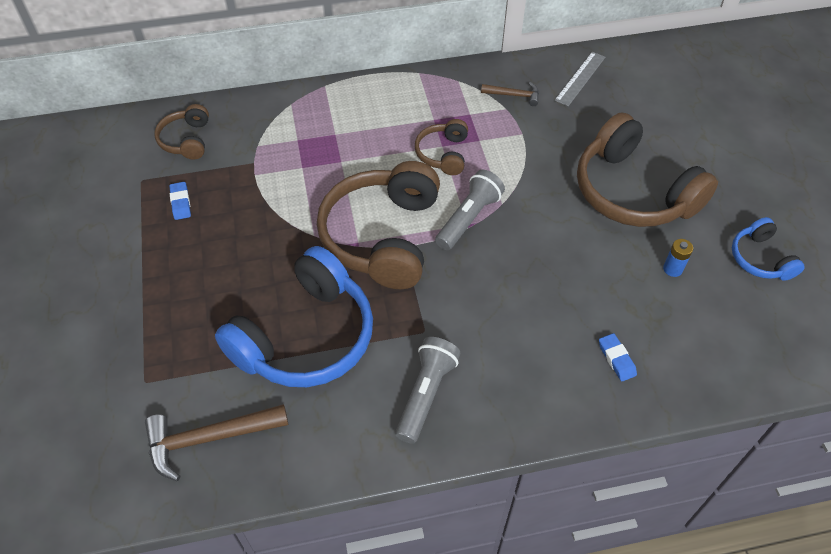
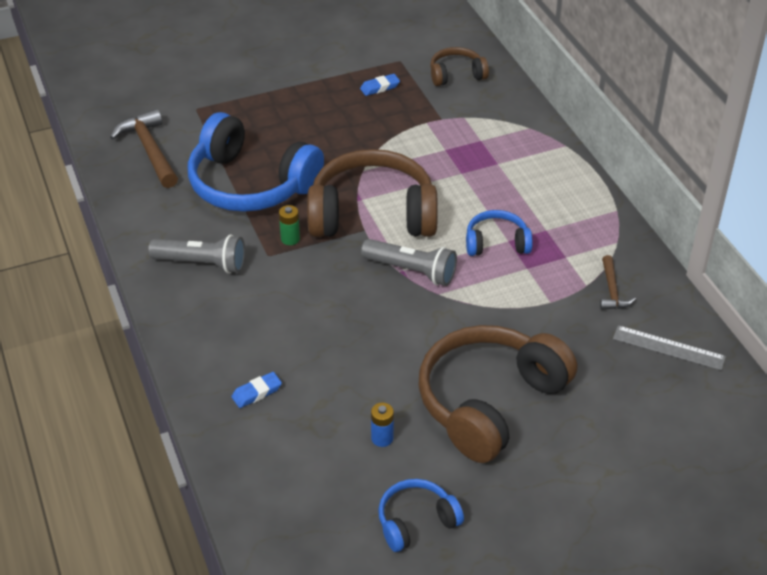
camera: 80 degrees right, 10 degrees down
brown headphones [415,119,468,175] -> blue headphones [466,210,533,256]
none -> green battery [279,205,300,245]

